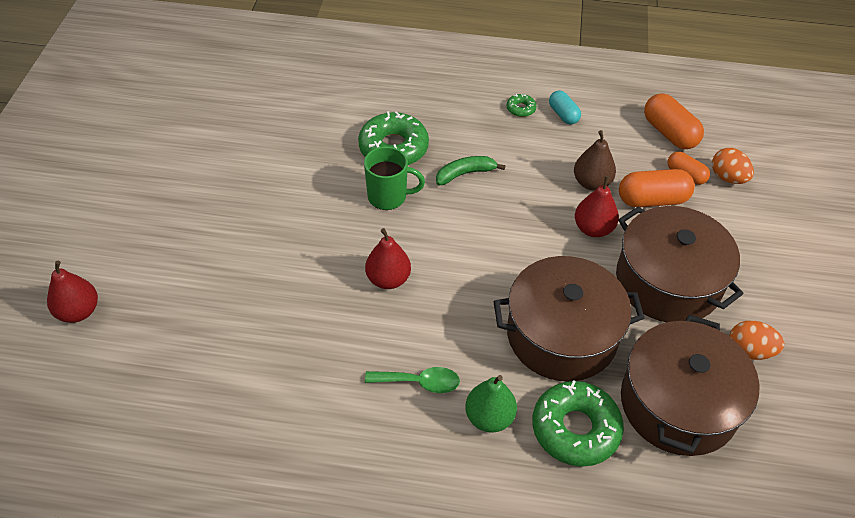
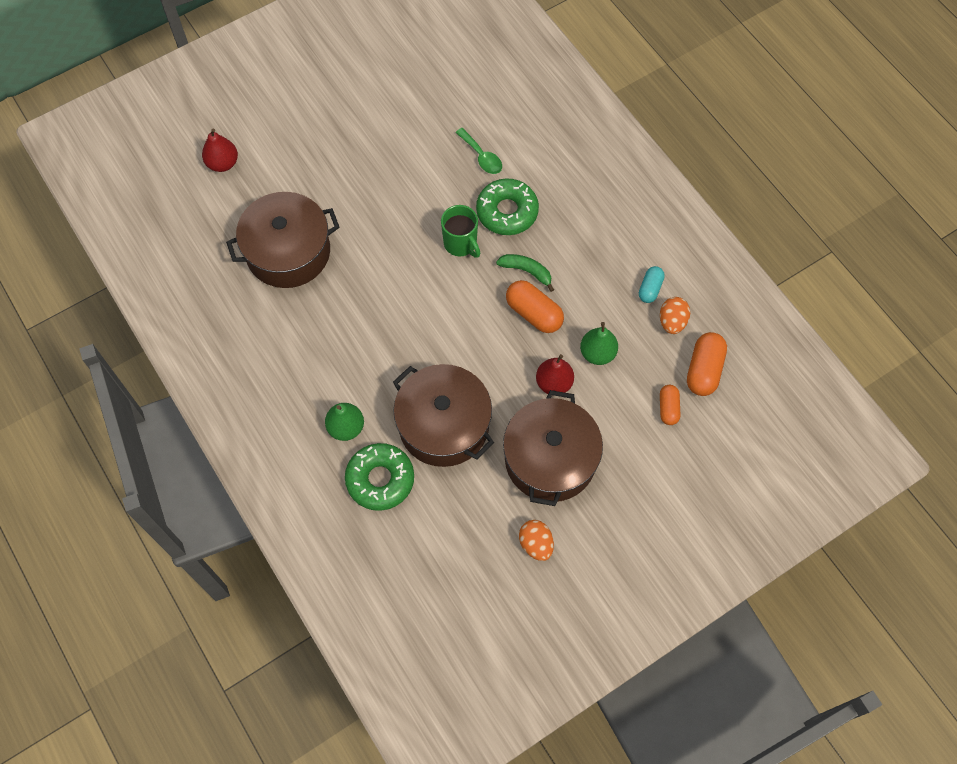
camera: 50 degrees right, 15 degrees up
red pear [365,228,411,289] -> none
green spoon [365,367,460,393] -> green spoon moved to [455,128,502,174]
green donut [507,94,536,117] -> none
brown pear [574,130,616,190] -> green pear [580,322,618,365]
orange capsule [619,169,695,207] -> orange capsule moved to [506,280,564,333]
brown pot [621,315,760,456] -> brown pot moved to [226,192,340,288]
orange egg [712,148,754,184] -> orange egg moved to [660,297,690,334]

